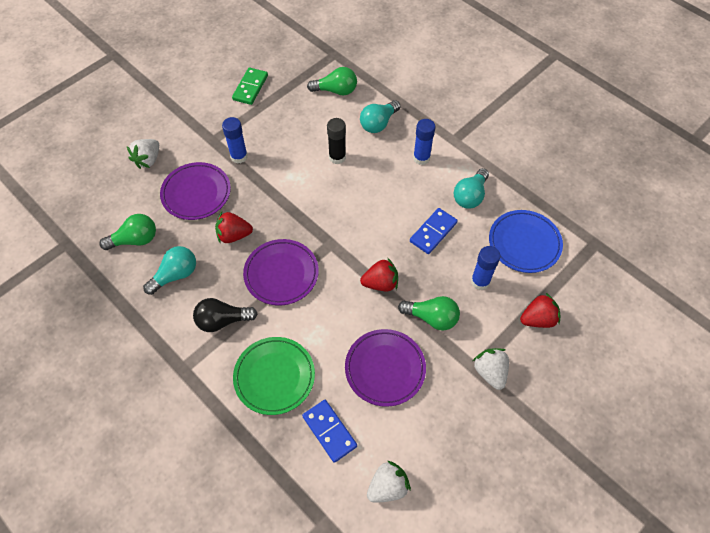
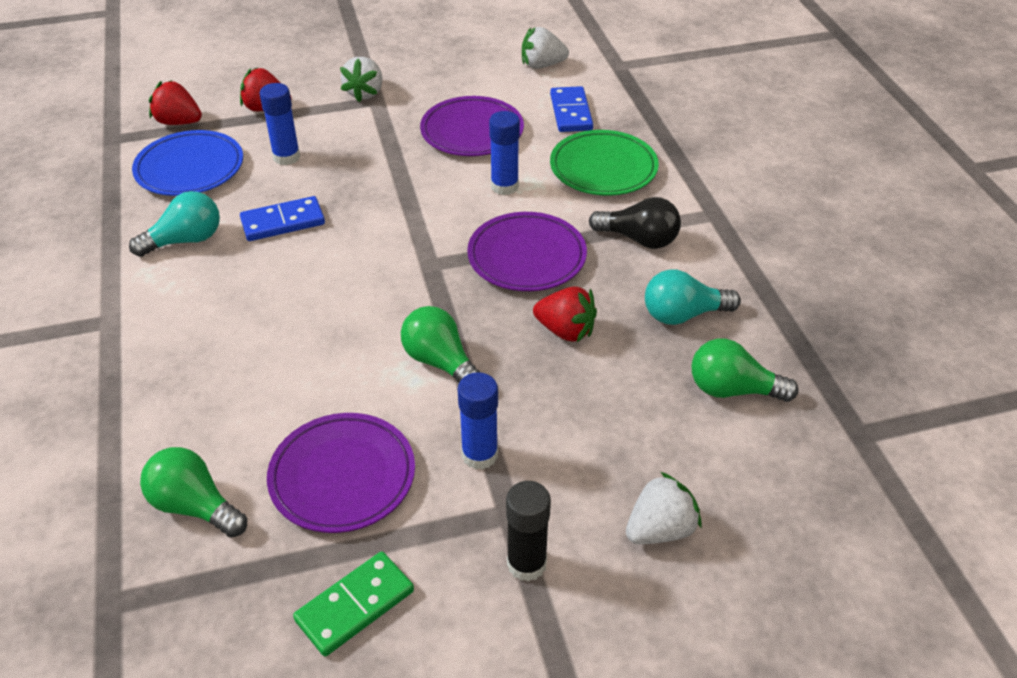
camera: 150 degrees left, 15 degrees down
purple plate [160,162,231,220] -> purple plate moved to [267,413,415,533]
black glue stick [327,118,346,164] -> black glue stick moved to [506,481,551,582]
turquoise light bulb [360,100,401,133] -> none
red strawberry [360,257,398,291] -> red strawberry moved to [149,80,202,125]
green light bulb [398,296,460,331] -> green light bulb moved to [401,306,480,383]
blue glue stick [413,119,435,165] -> blue glue stick moved to [489,111,520,195]

